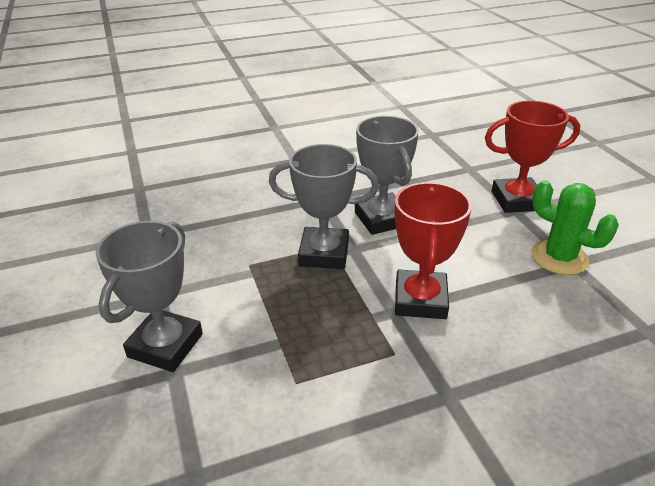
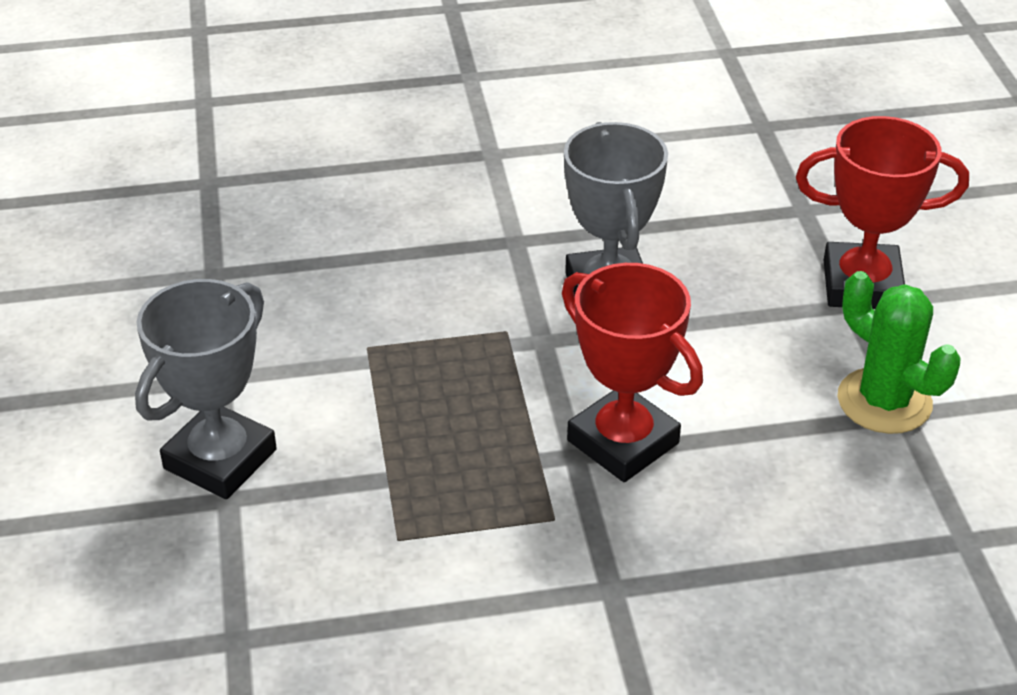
camera: 10 degrees right, 5 degrees up
grey trophy [269,144,379,269] -> none
red trophy [394,182,472,319] -> red trophy turned 60 degrees counterclockwise [562,263,703,482]

